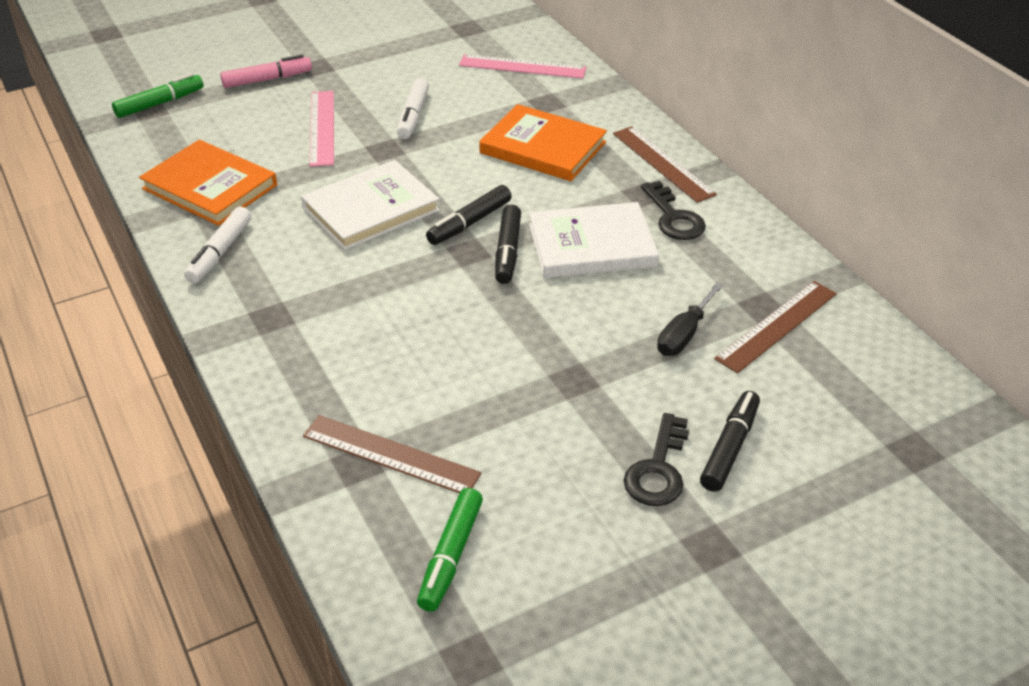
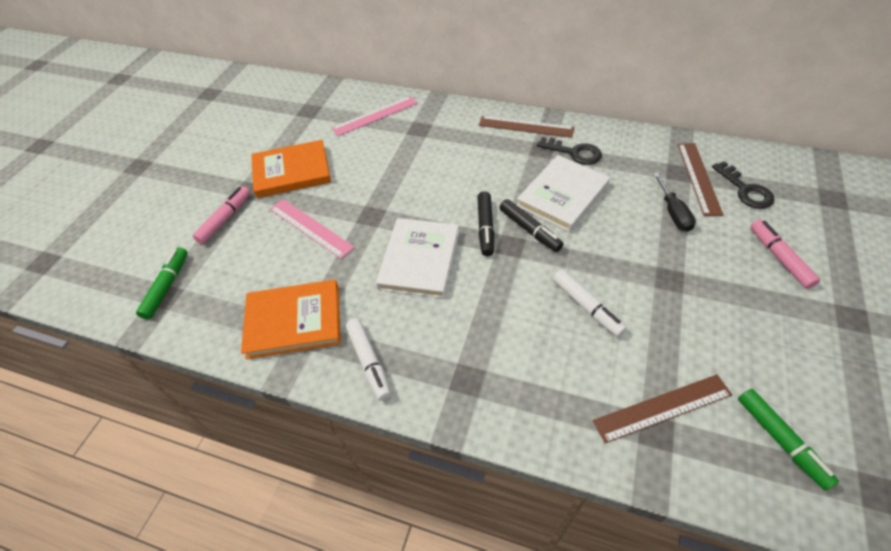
camera: 40 degrees left, 10 degrees up
white marker [397,78,429,139] -> white marker moved to [553,270,627,337]
orange book [479,104,607,181] -> orange book moved to [251,140,331,198]
black key [624,413,689,506] -> black key moved to [712,161,775,209]
black marker [700,391,760,492] -> pink marker [750,220,820,289]

